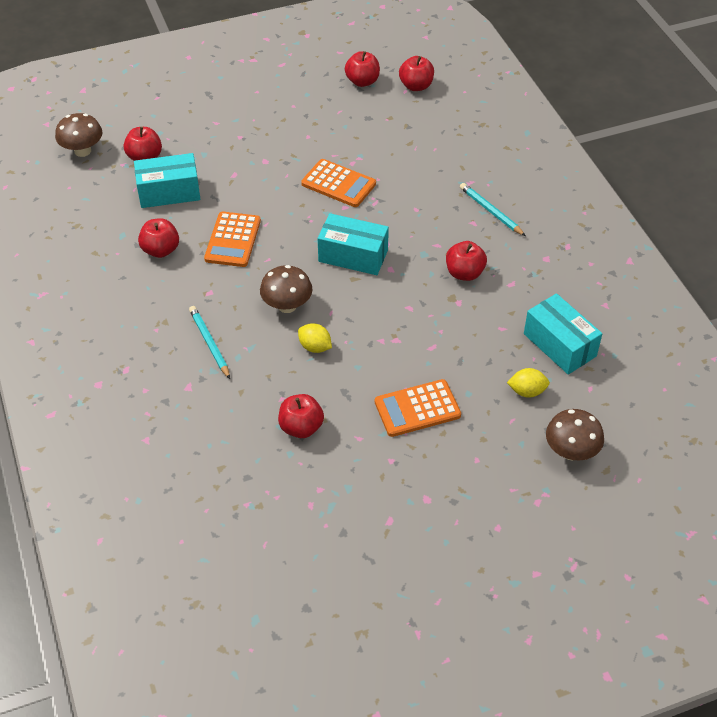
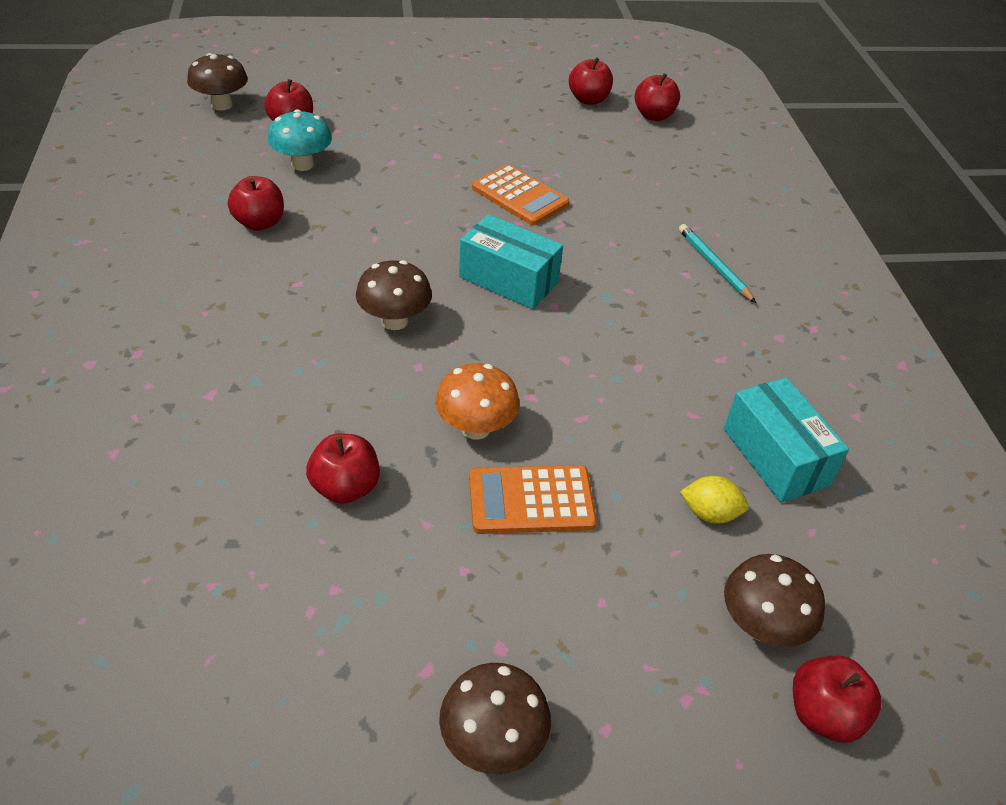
camera: 10 degrees right, 5 degrees down
turquoise box [134,153,200,208] -> turquoise mushroom [268,109,332,171]
turquoise pencil [189,306,230,379] -> none
orange calculator [204,212,261,267] -> none
yellow lemon [298,323,332,353] -> none
red apple [446,241,487,281] -> red apple moved to [793,656,882,743]
none -> orange mushroom [435,363,520,440]
none -> brown mushroom [439,663,551,774]

